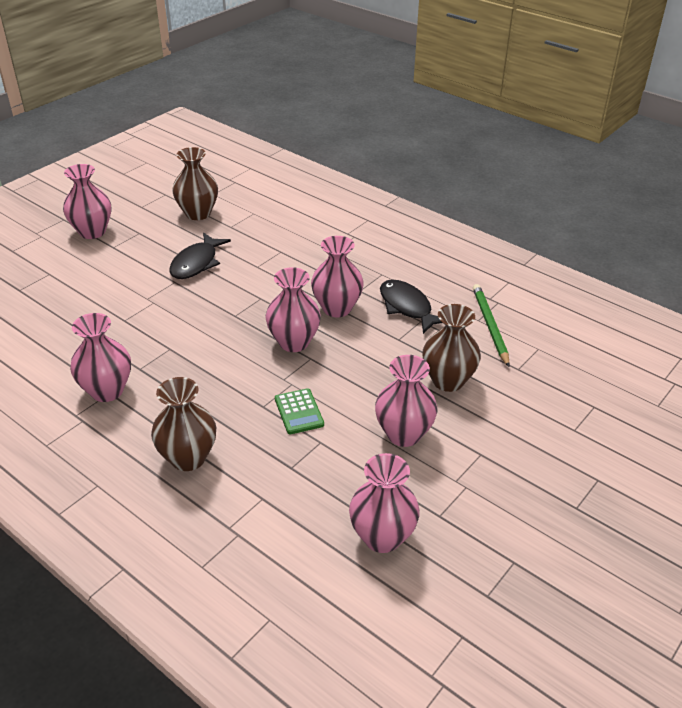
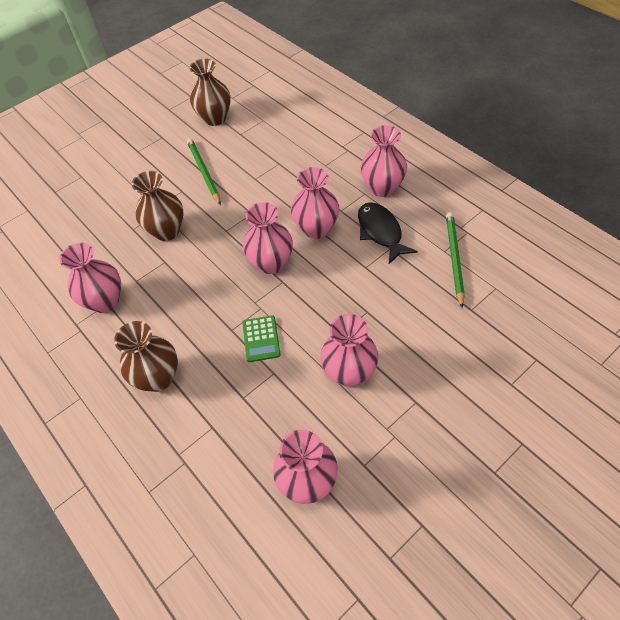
camera: 15 degrees right, 15 degrees up
pink vase [63,164,111,239] -> pink vase moved to [361,125,407,197]
black fish [169,232,231,279] -> green pencil [187,138,221,205]
brown vase [422,304,481,392] -> brown vase moved to [132,171,183,241]

